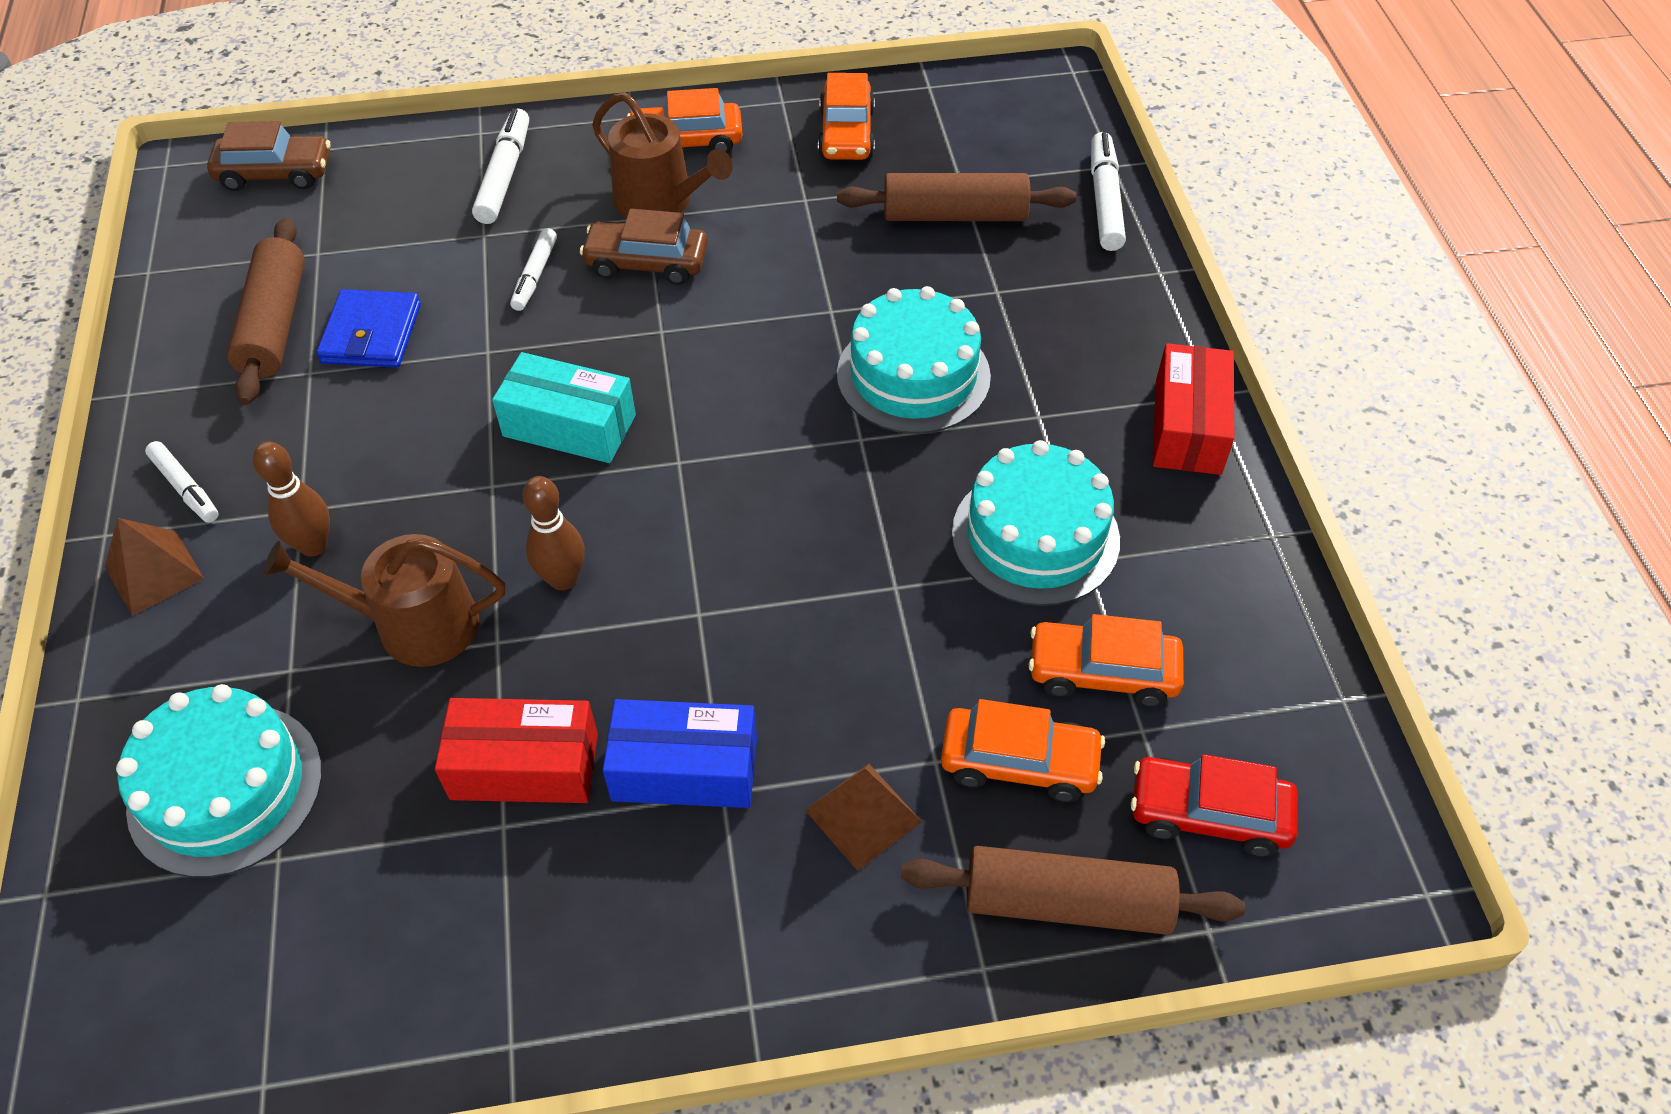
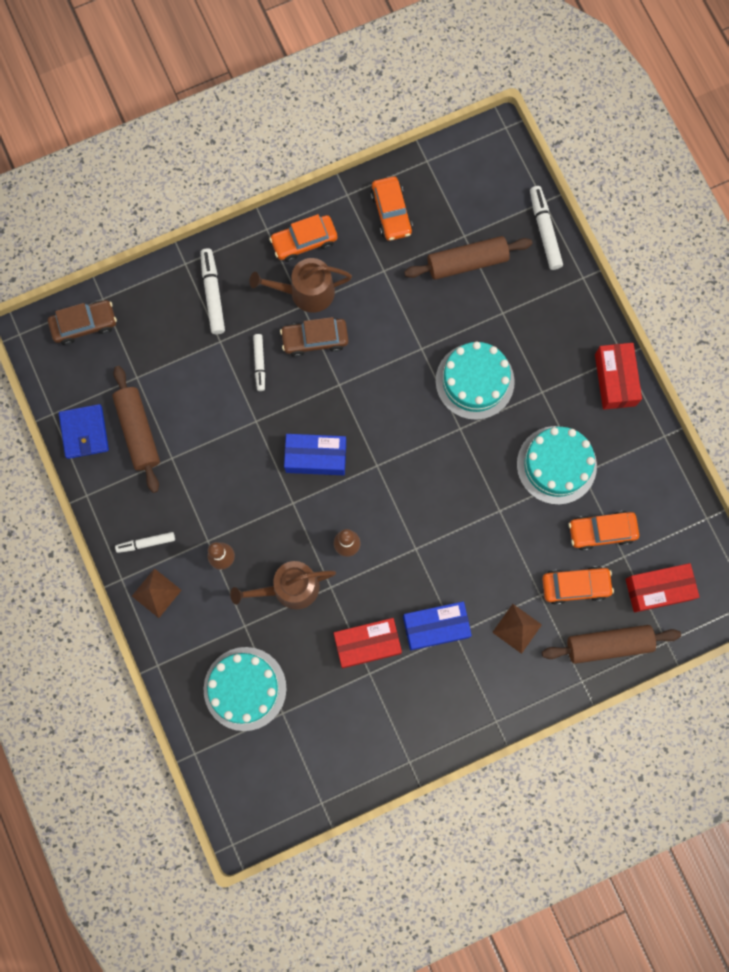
camera: 15 degrees left, 25 degrees up
white marker [145,441,219,523] -> white marker turned 135 degrees clockwise [115,532,175,553]
blue wallet [316,289,421,368] -> blue wallet moved to [59,404,109,459]
turquoise box [492,352,636,463] -> blue box [284,434,346,475]
brown watering can [592,92,732,218] -> brown watering can turned 150 degrees clockwise [250,258,352,312]
red car [1131,754,1298,857] -> red box [625,563,699,613]

